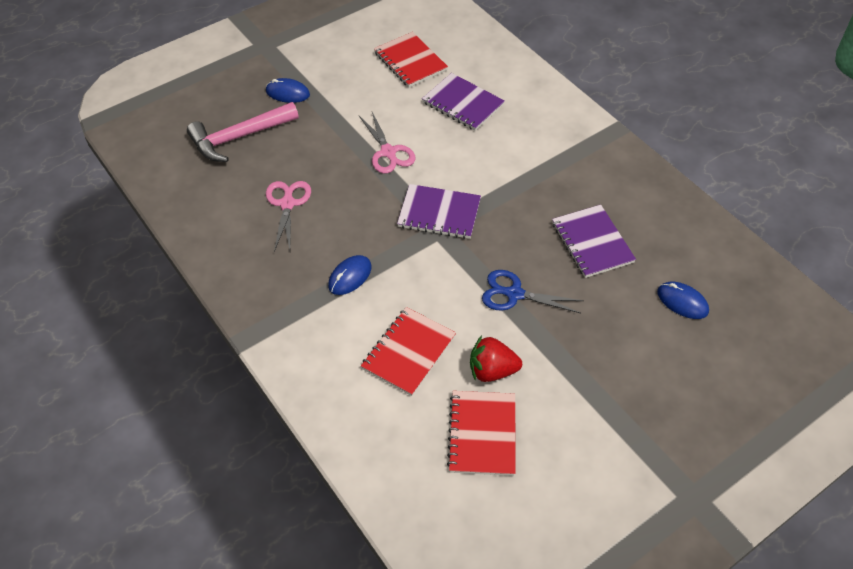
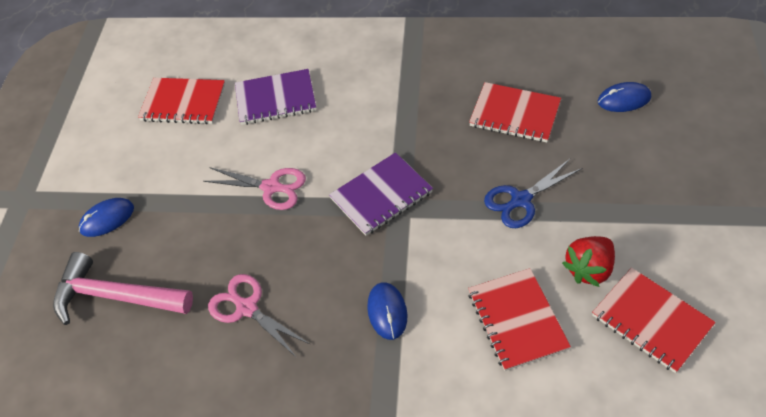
camera: 45 degrees left, 0 degrees up
pink hammer [187,102,299,162] -> pink hammer turned 90 degrees clockwise [53,252,193,325]
purple notebook [552,205,636,278] -> red notebook [469,82,561,142]

